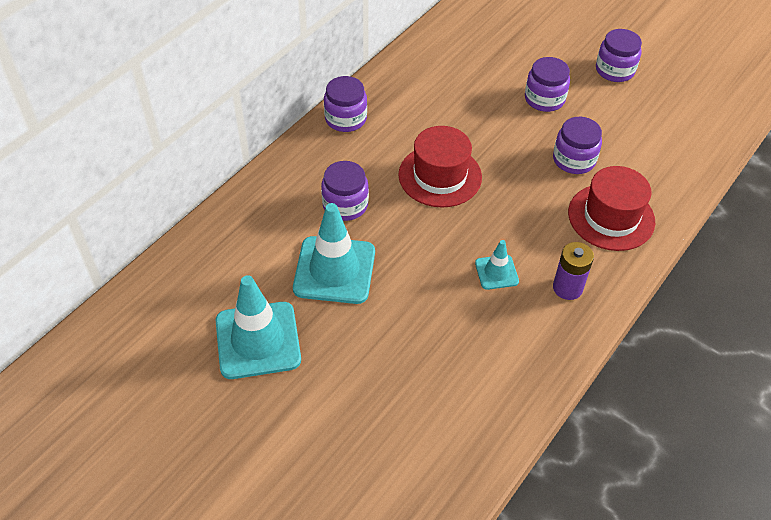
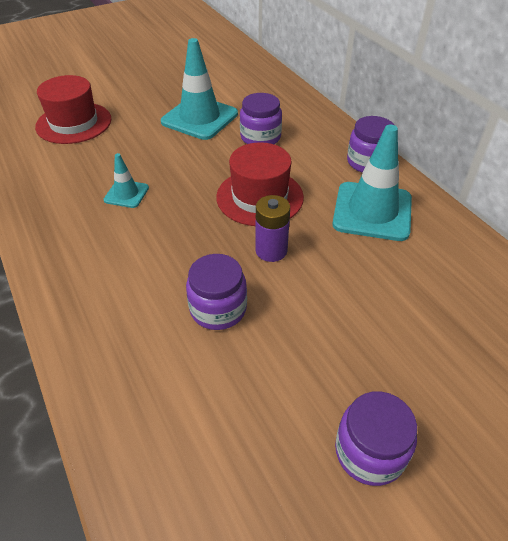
camera: 115 degrees right, 5 degrees down
turquoise traffic cone [216,275,301,379] -> turquoise traffic cone moved to [332,125,412,241]
purple jar [525,57,570,112] -> none
purple battery [553,242,594,300] -> purple battery moved to [256,195,290,262]
red hat [568,166,655,251] -> red hat moved to [35,75,111,144]

